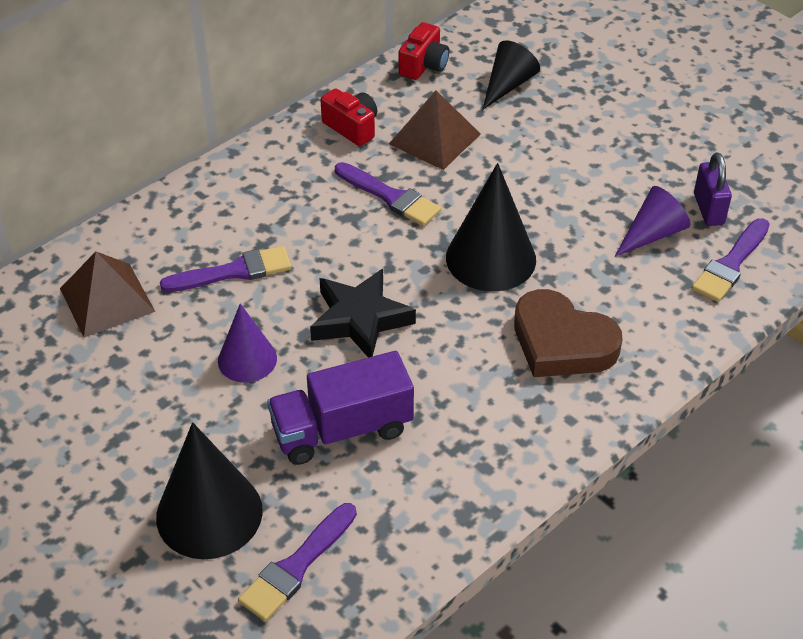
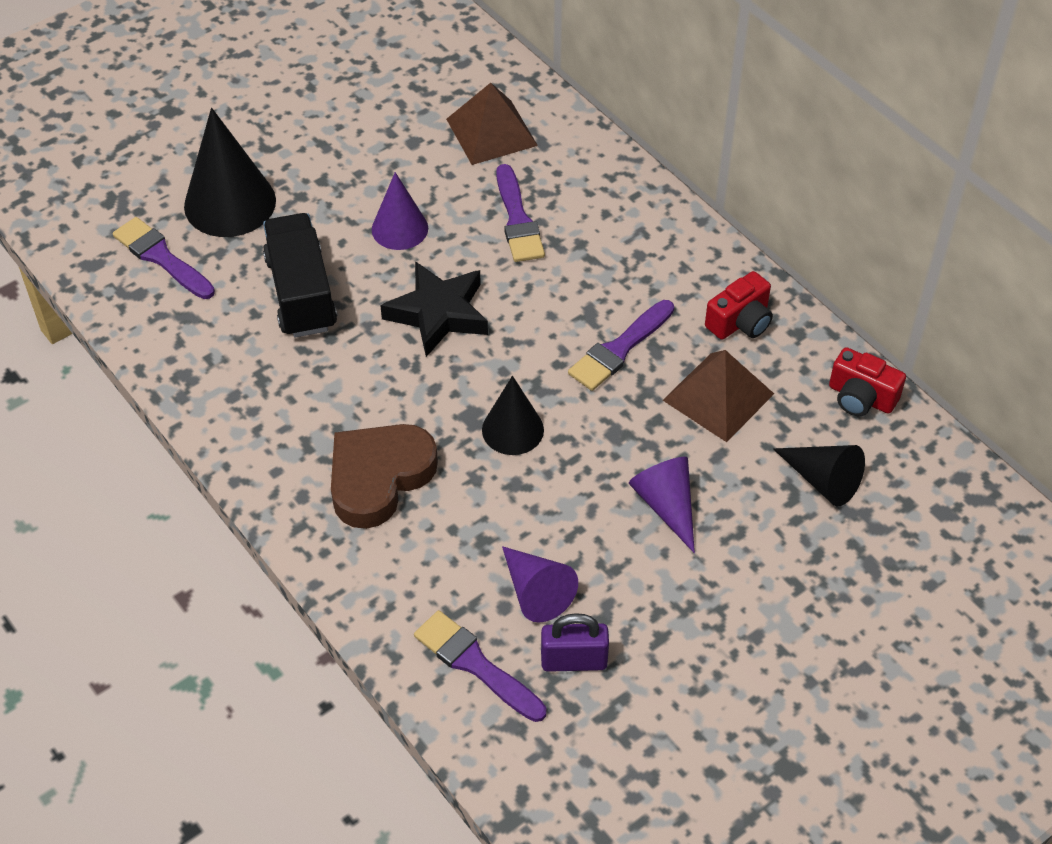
camera: 95 degrees right, 5 degrees up
purple truck [267,351,414,465] -> black truck [263,213,337,338]
black cone [446,163,536,292] -> black cone [482,376,544,455], size x0.61
none -> purple cone [629,457,695,553]

